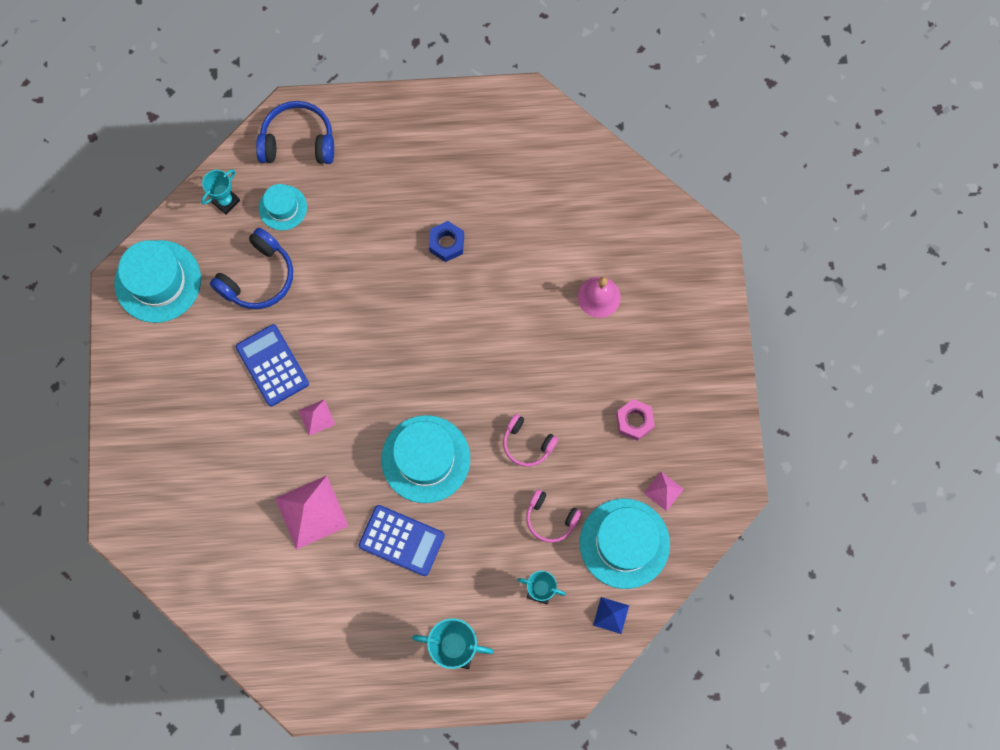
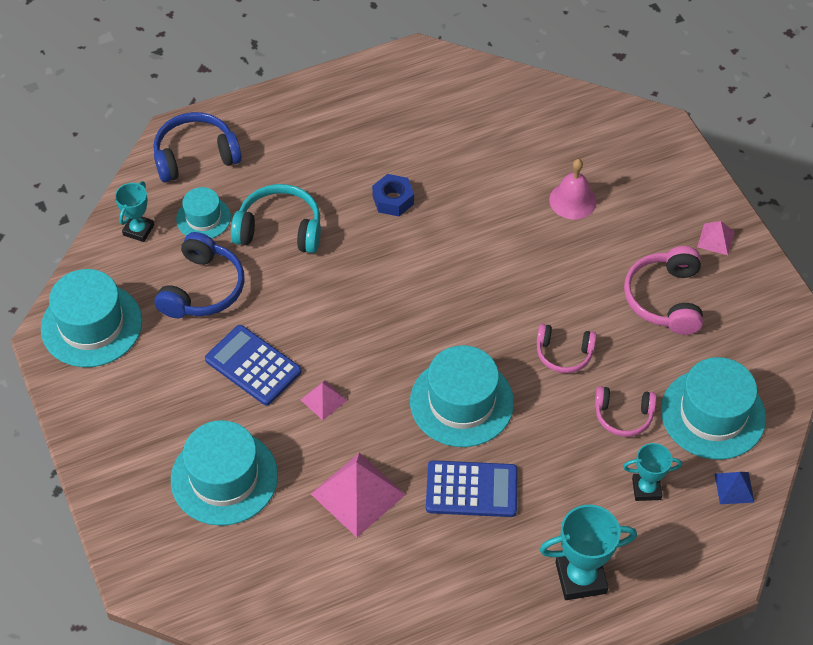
camera: 20 degrees left, 20 degrees down
pink nut [616,399,655,441] -> pink headphones [624,246,703,335]
pink pyramid [644,471,684,511] -> pink pyramid moved to [697,221,735,255]
none -> turquoise hat [171,420,278,526]
none -> turquoise headphones [231,184,321,253]

